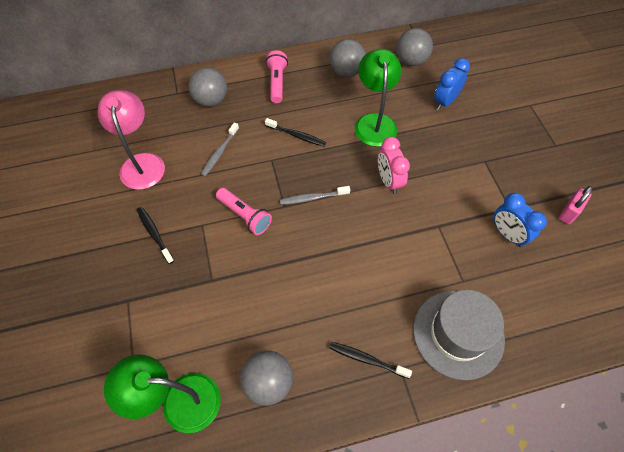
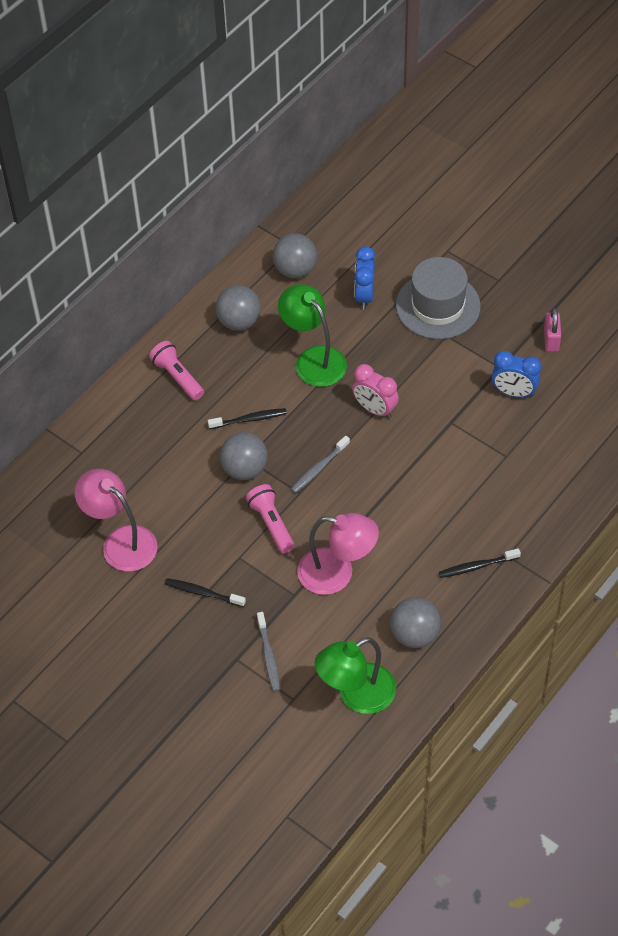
camera: 35 degrees left, 5 degrees down
grey ball [189,68,227,107] -> grey ball moved to [220,432,268,480]
grey toothbrush [201,122,239,176] -> grey toothbrush moved to [257,612,280,691]
pink flashlight [216,188,272,235] -> pink flashlight turned 120 degrees counterclockwise [246,484,294,553]
grey hat [413,290,505,380] -> grey hat moved to [396,257,480,339]
none -> pink lamp [297,513,379,595]

